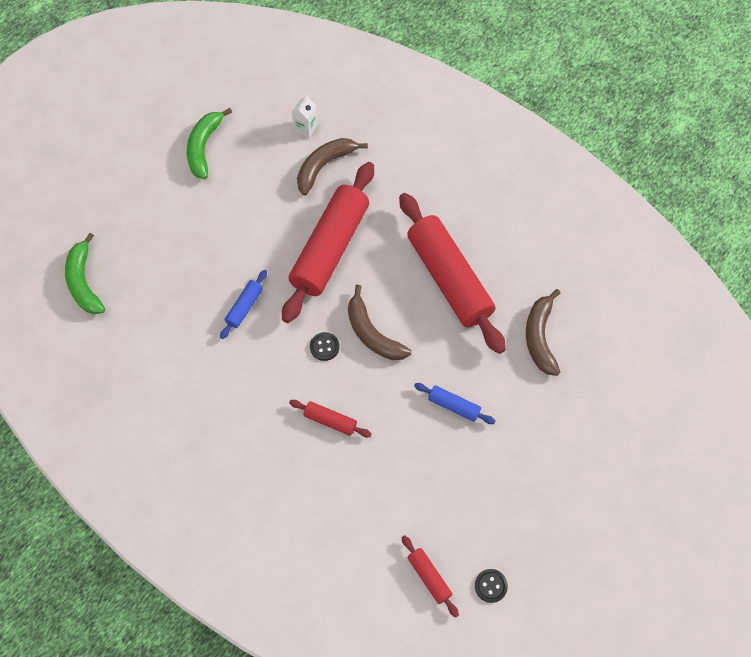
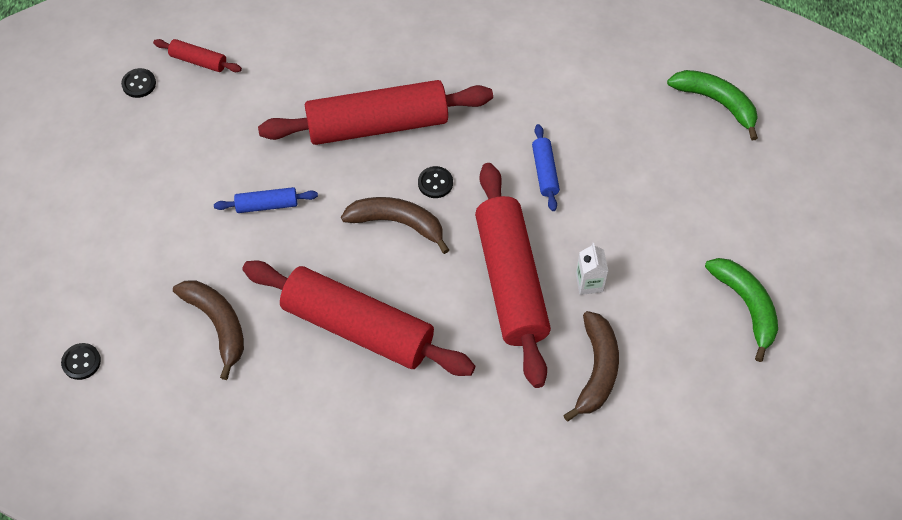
camera: 145 degrees right, 5 degrees down
red rolling pin [289,400,372,437] -> red rolling pin [258,80,493,145], size x2.35
white carton [292,95,318,138] -> white carton moved to [576,243,608,295]
none -> black button [61,343,101,380]

